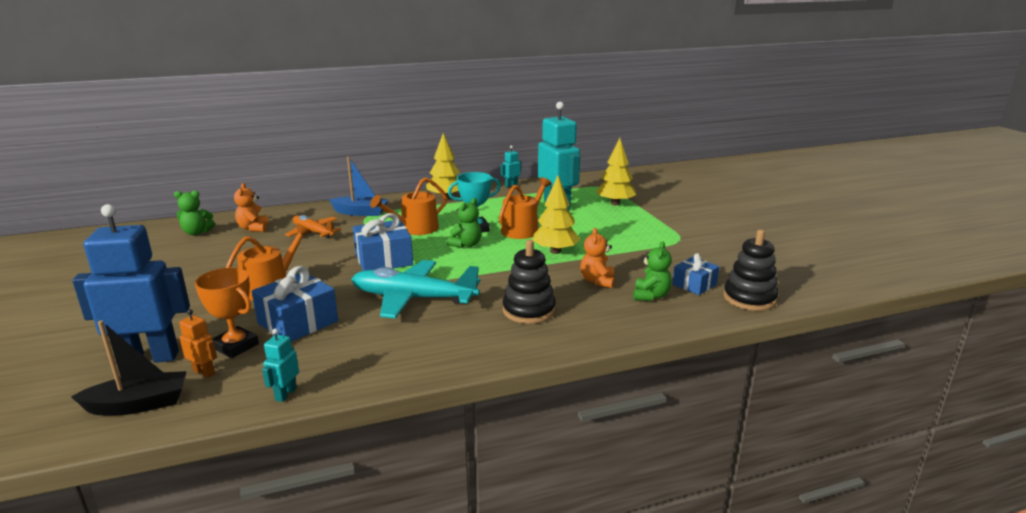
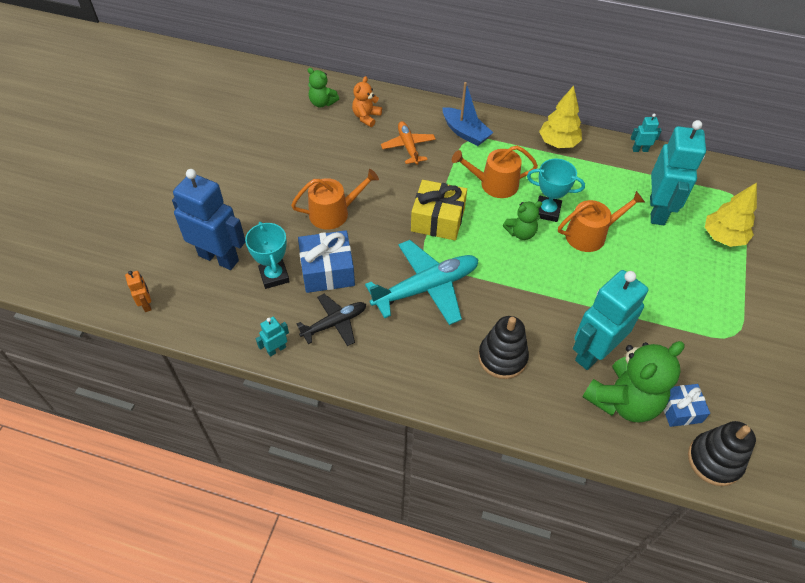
camera: 35 degrees right, 30 degrees up
black boat [71,320,187,416] -> none
orange robot [179,309,217,378] -> orange robot moved to [125,271,152,312]
orange trophy [195,268,259,358] -> turquoise trophy [245,222,290,289]
turquoise plane [351,260,480,319] -> turquoise plane turned 105 degrees clockwise [365,240,479,325]
blue gift [353,213,413,271] -> yellow gift [411,180,467,240]
yellow tree [533,176,581,254] -> none
orange teddy bear [580,228,615,288] -> turquoise robot [573,270,648,370]
green teddy bear [633,241,672,301] -> green teddy bear [583,341,684,422], size x1.88
none -> black plane [297,294,366,346]

